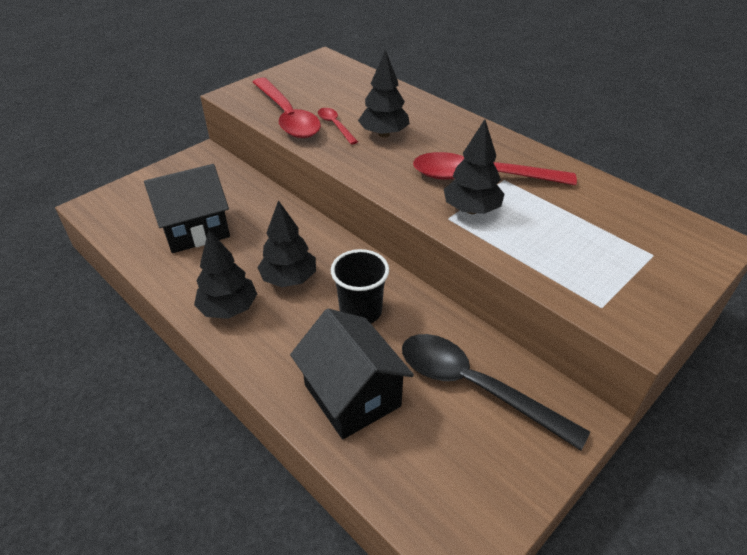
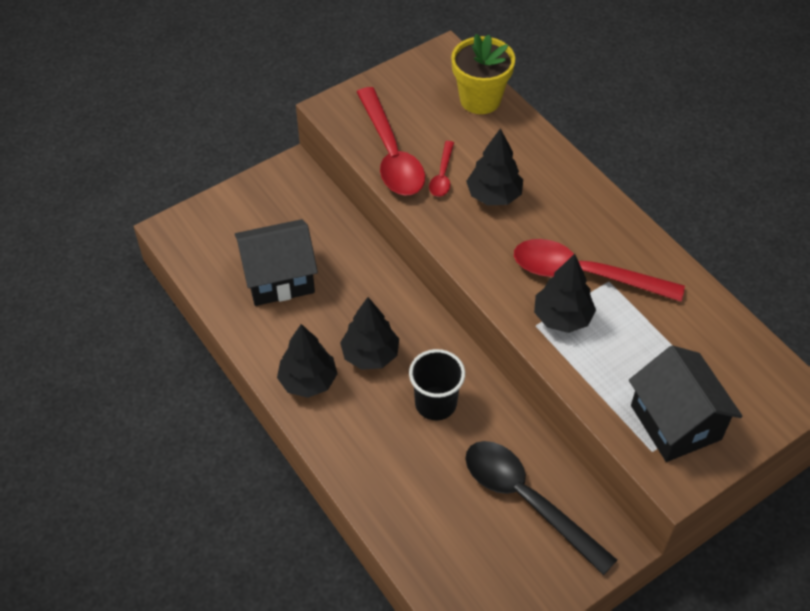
camera: 10 degrees right, 10 degrees up
black house [290,309,414,439] -> black house moved to [629,345,743,462]
red spoon [318,108,358,145] -> red spoon turned 150 degrees counterclockwise [429,141,454,197]
none -> yellow flower pot [451,34,515,114]

